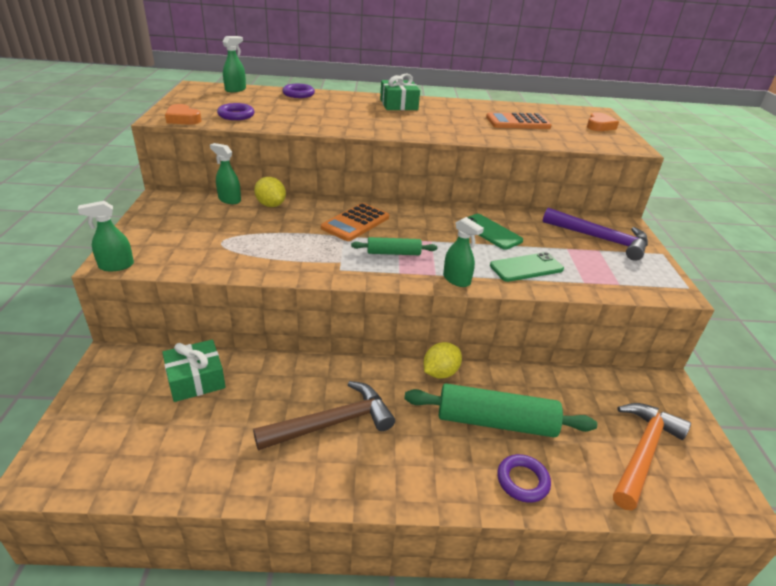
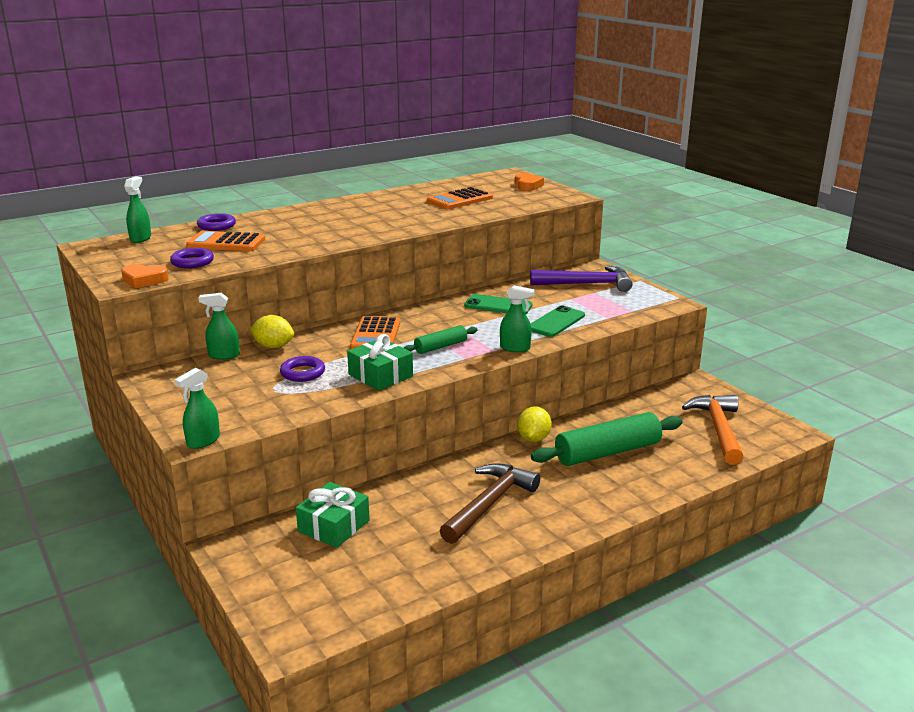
camera: 30 degrees left, 10 degrees down
green gift [380,73,420,110] -> green gift moved to [347,334,413,391]
purple ring [497,454,551,503] -> purple ring moved to [280,356,325,382]
none -> orange calculator [186,231,265,251]

